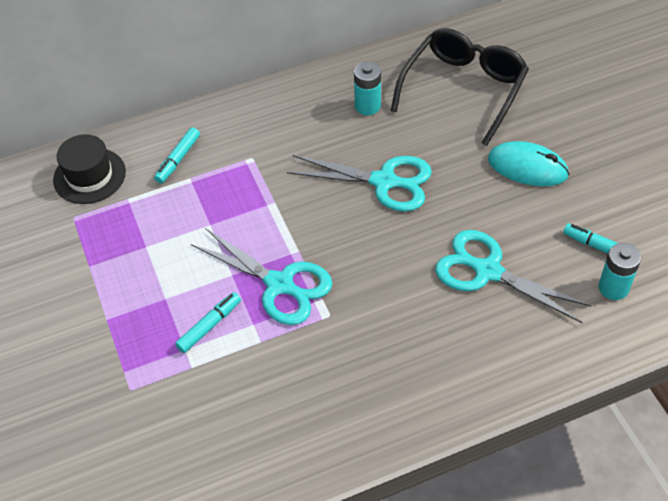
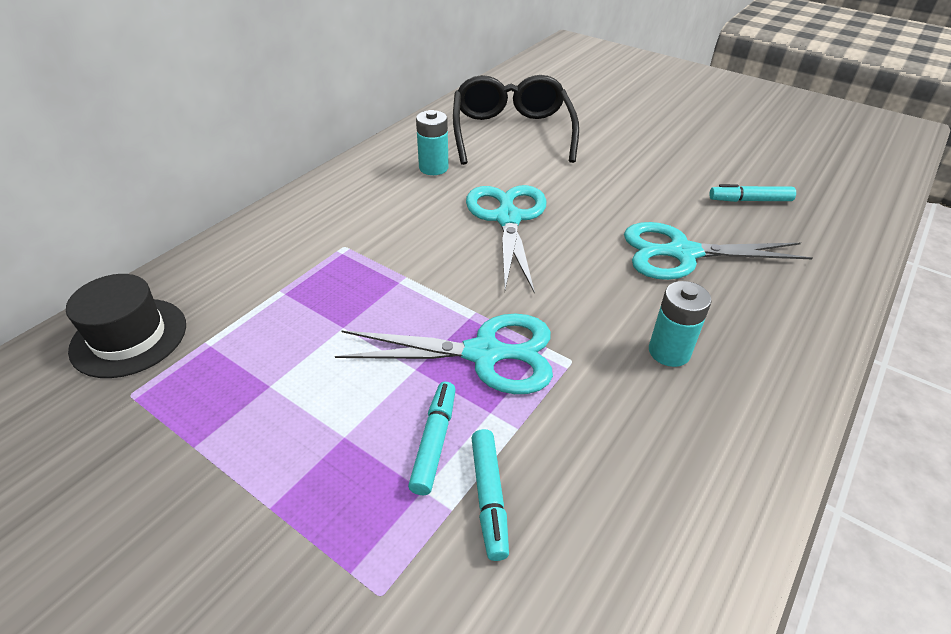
camera: 35 degrees left, 10 degrees down
turquoise marker [154,127,200,184] -> turquoise marker moved to [472,429,509,561]
turquoise scissors [287,155,432,212] -> turquoise scissors turned 75 degrees counterclockwise [466,185,547,294]
turquoise mouse [488,141,569,186] -> none
turquoise battery [598,243,641,300] -> turquoise battery moved to [649,281,712,367]

